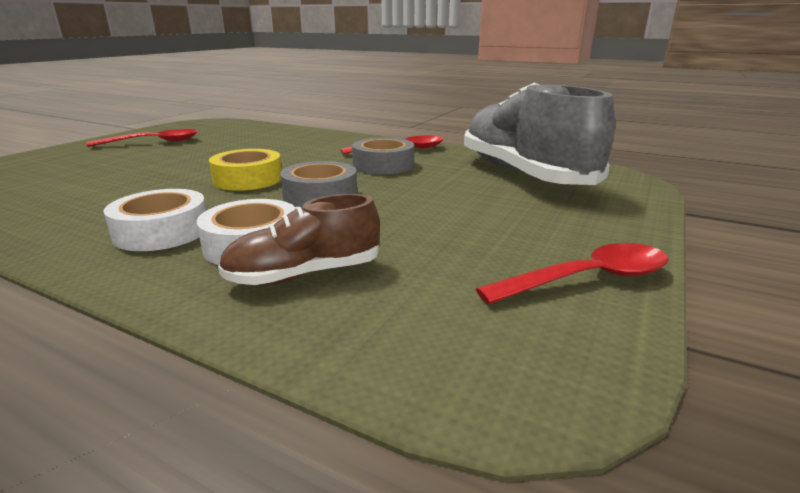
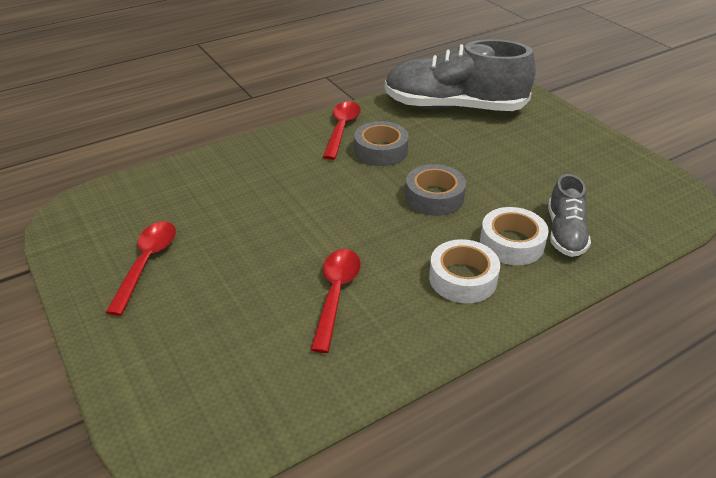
camera: 60 degrees left, 15 degrees up
yellow tape [209,149,282,191] -> none
brown shoe [218,194,380,285] -> grey shoe [548,174,591,257]
red spoon [476,243,669,304] -> red spoon moved to [311,249,361,353]

